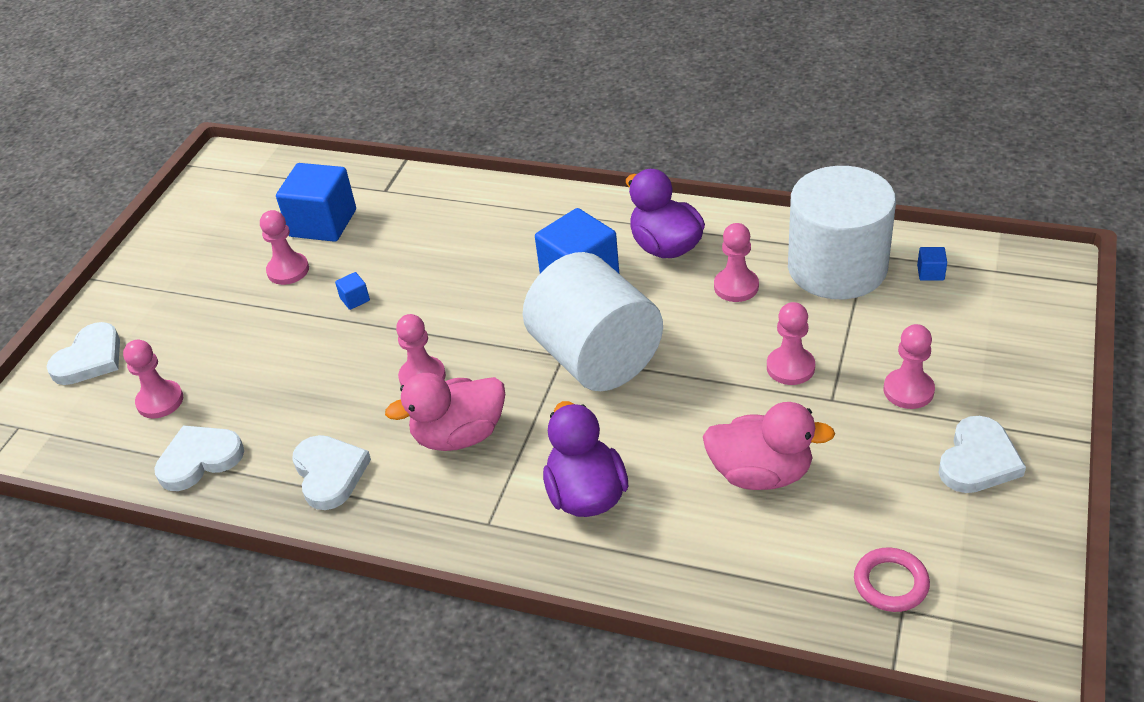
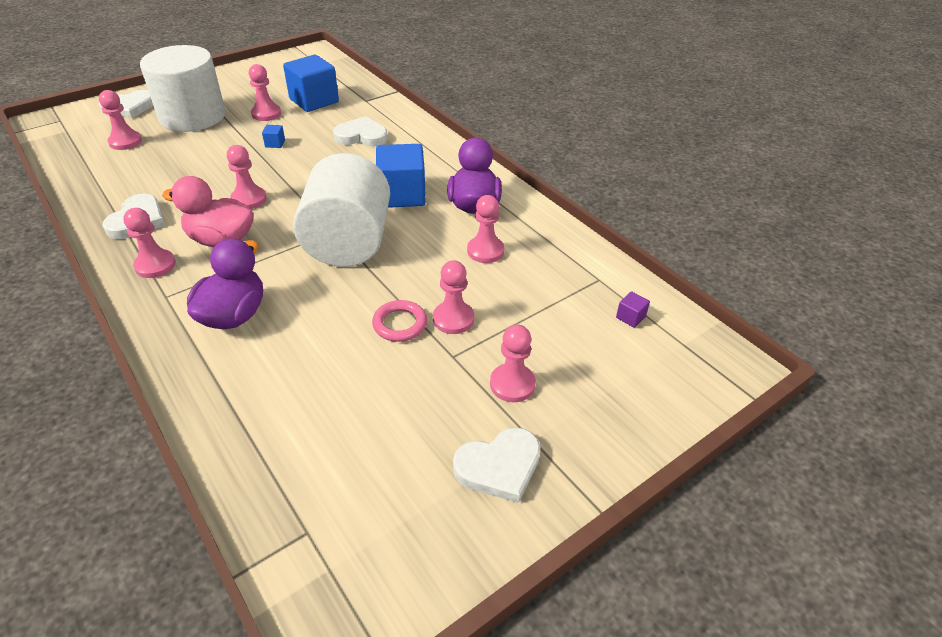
camera: 30 degrees right, 0 degrees up
white heart [154,425,244,491] -> white heart moved to [333,116,388,147]
pink duck [703,402,835,490] -> none
white cylinder [788,166,896,299] -> white cylinder moved to [140,45,226,132]
pink ring [854,548,930,612] -> pink ring moved to [372,300,427,342]
blue cube [917,247,947,281] -> purple cube [616,291,650,328]
none -> pink pawn [123,208,176,278]

